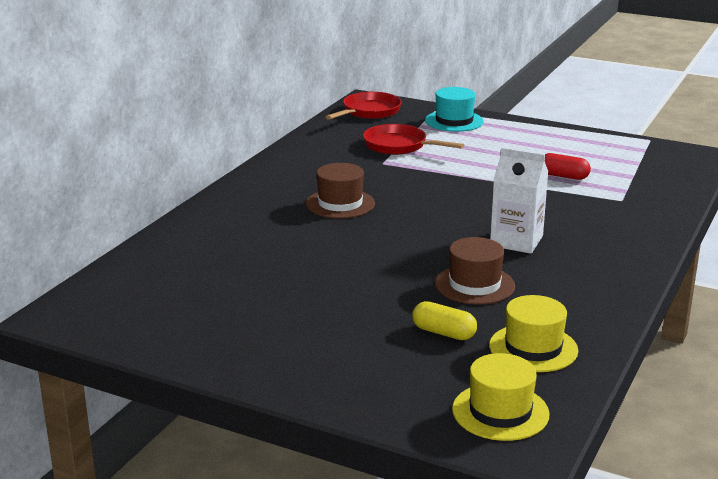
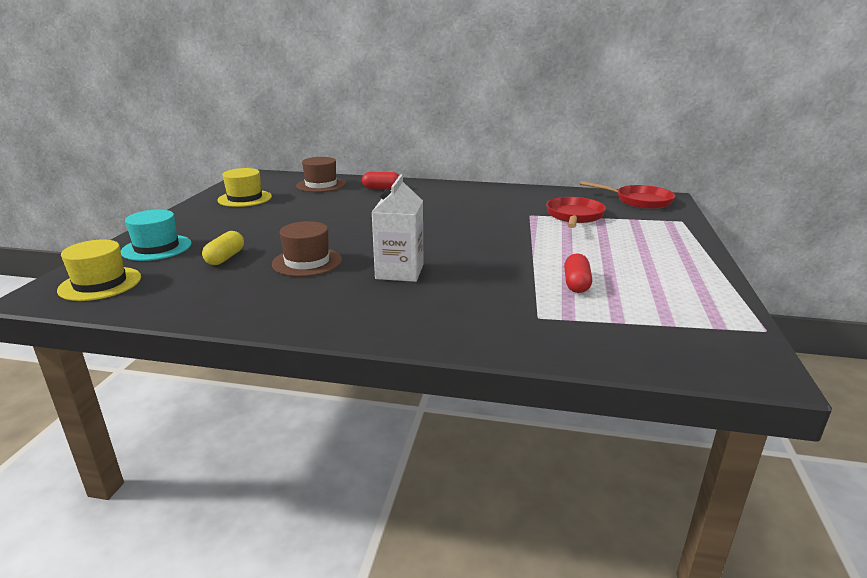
camera: 75 degrees right, 0 degrees up
brown hat [306,163,375,219] -> brown hat moved to [296,157,346,192]
turquoise hat [425,87,484,132] -> turquoise hat moved to [121,209,192,261]
yellow hat [489,295,578,372] -> yellow hat moved to [217,168,272,207]
none -> red capsule [362,172,400,189]

